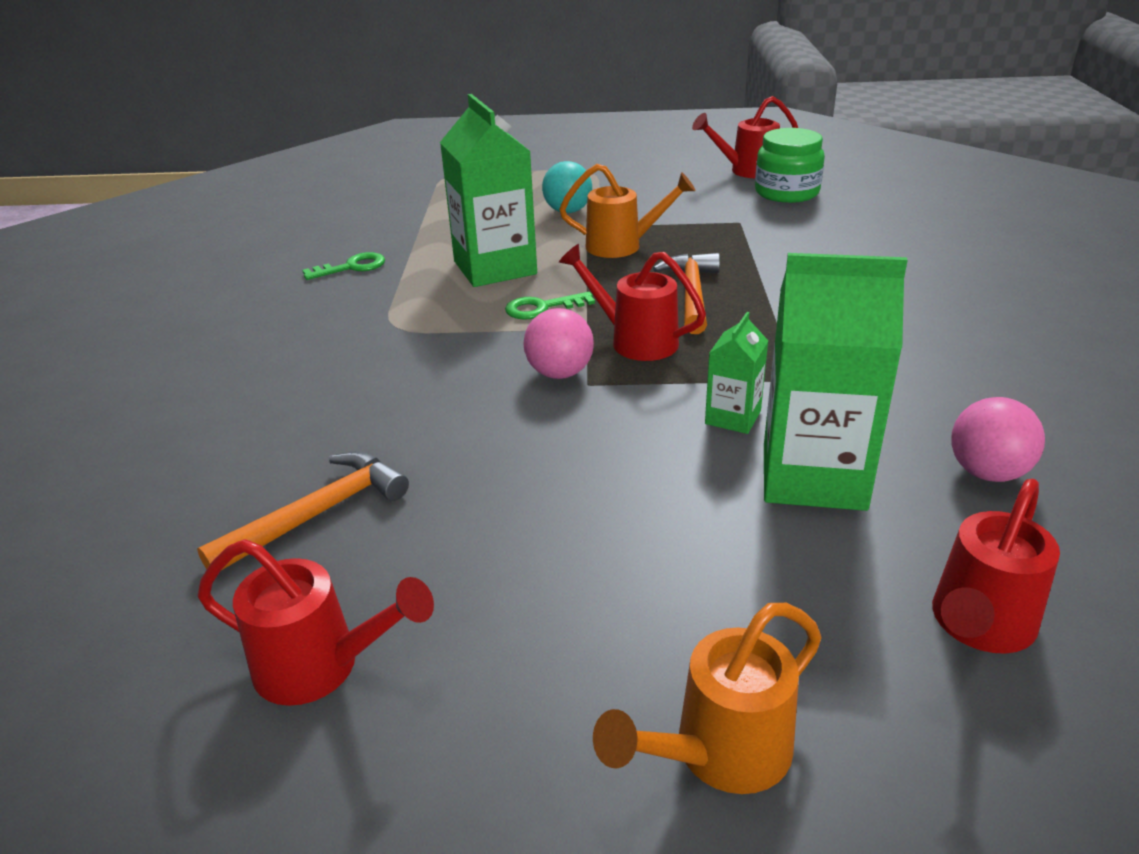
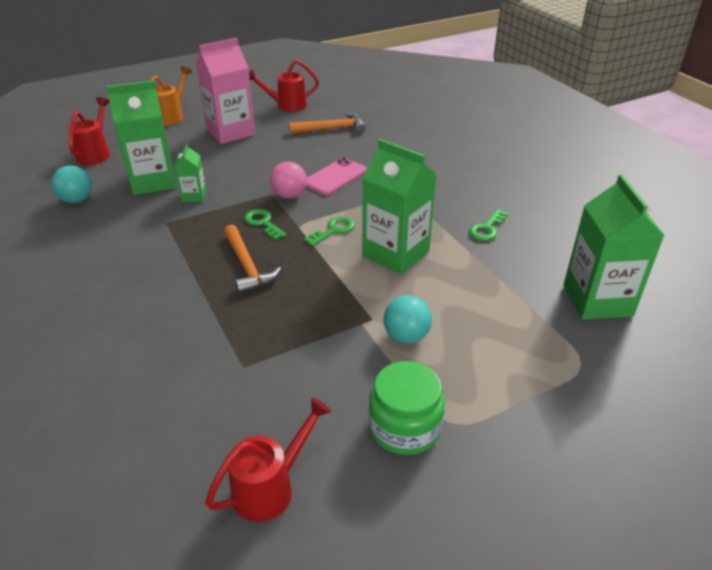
camera: 150 degrees right, 5 degrees up
orange hammer [197,452,409,570] -> orange hammer turned 120 degrees counterclockwise [289,113,366,134]
orange watering can [559,164,695,258] -> none
red watering can [559,244,706,361] -> green key [244,209,287,240]
green jar [755,128,825,203] -> green jar moved to [368,361,445,455]
pink ball [951,397,1045,482] -> turquoise ball [51,165,92,203]
none -> pink carton [196,38,255,144]
none -> pink phone [306,158,367,195]
none -> green carton [563,174,664,320]

